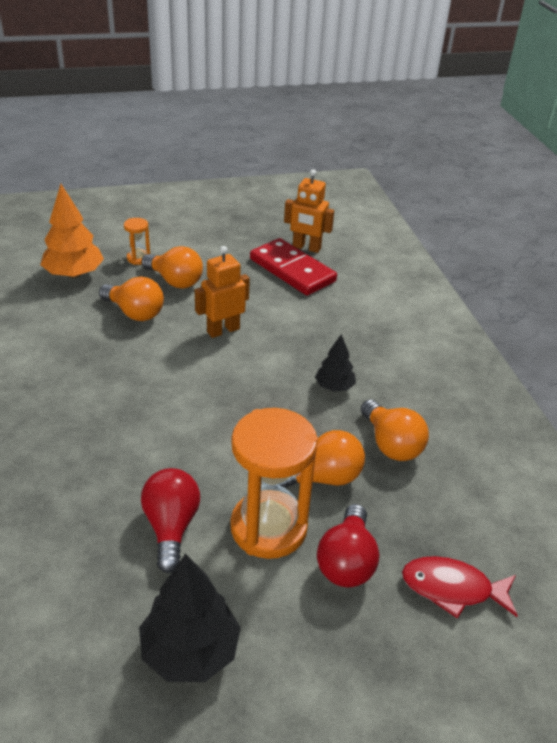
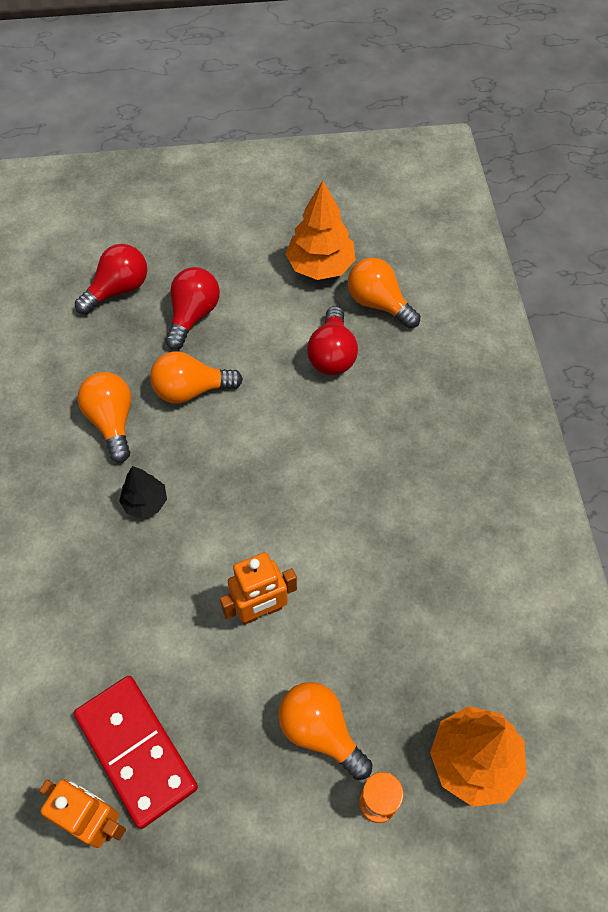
camera: 170 degrees left, 20 degrees up
orange light bulb [99,277,164,321] -> orange light bulb moved to [348,258,420,328]
black tree [139,553,241,682] -> orange tree [285,181,356,280]
orange hourglass [231,408,318,559] -> none
red fish [402,556,518,619] -> red light bulb [75,244,147,314]

